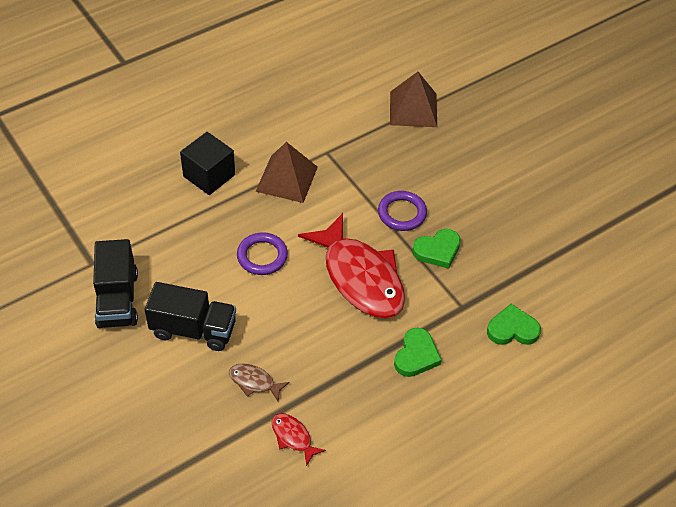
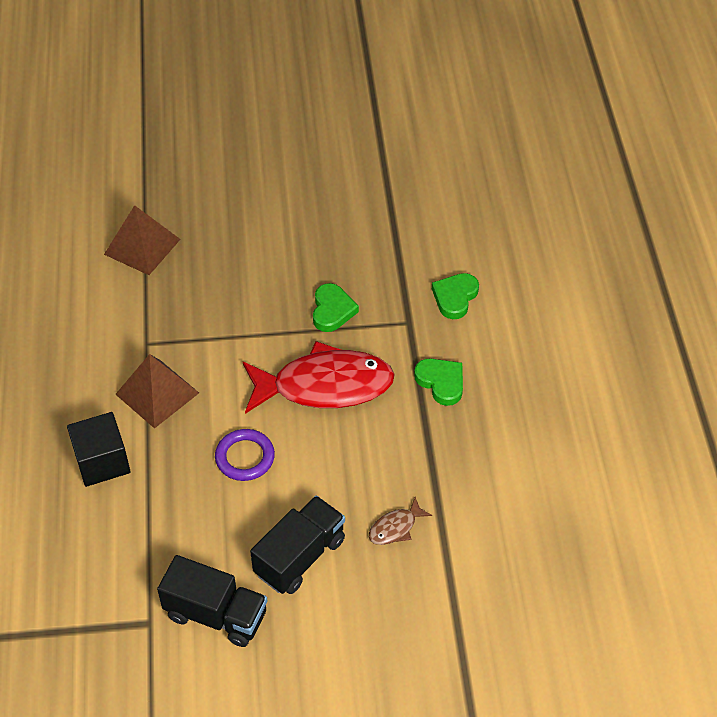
camera: 60 degrees left, 0 degrees up
red fish [272,413,326,466] -> none
purple ring [378,191,427,231] -> none

